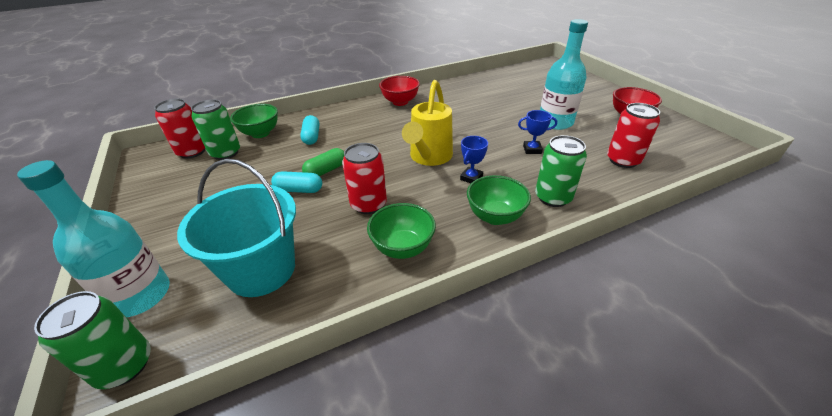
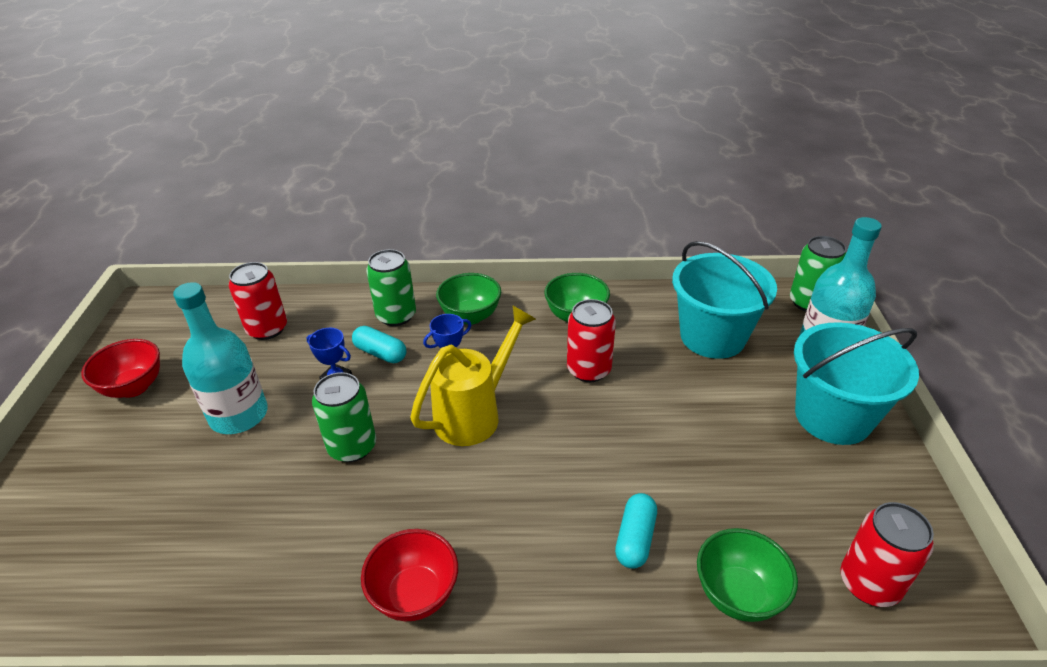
camera: 155 degrees left, 0 degrees up
green can [191,99,240,160] -> green can moved to [312,372,376,462]
turquoise capsule [271,171,322,193] -> turquoise capsule moved to [352,326,406,363]
green capsule [302,148,344,176] -> none
none -> turquoise bucket [794,322,919,445]

